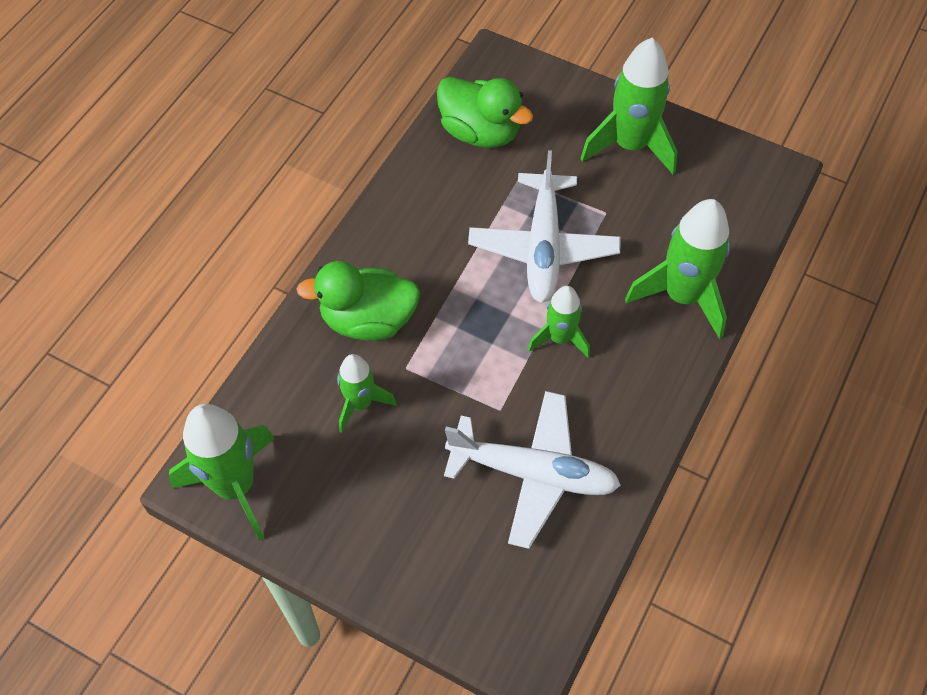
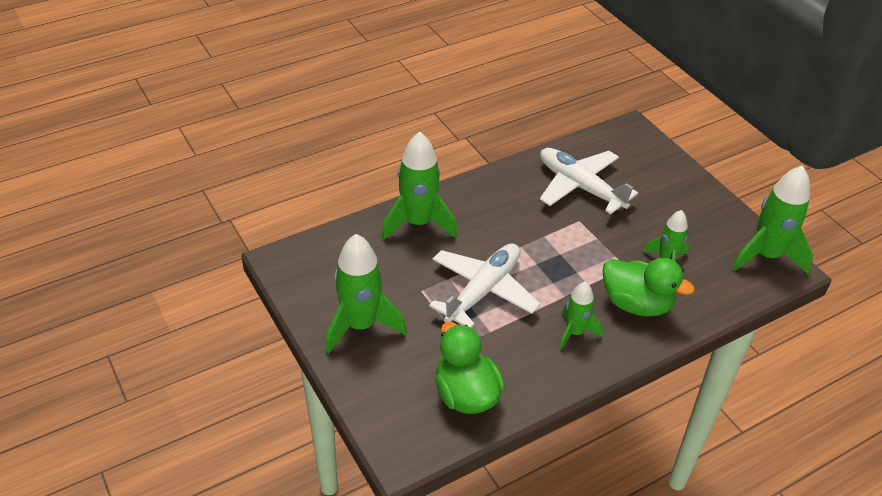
camera: 150 degrees left, 15 degrees down
green rocket [528,286,590,358] -> green rocket moved to [559,282,603,350]

